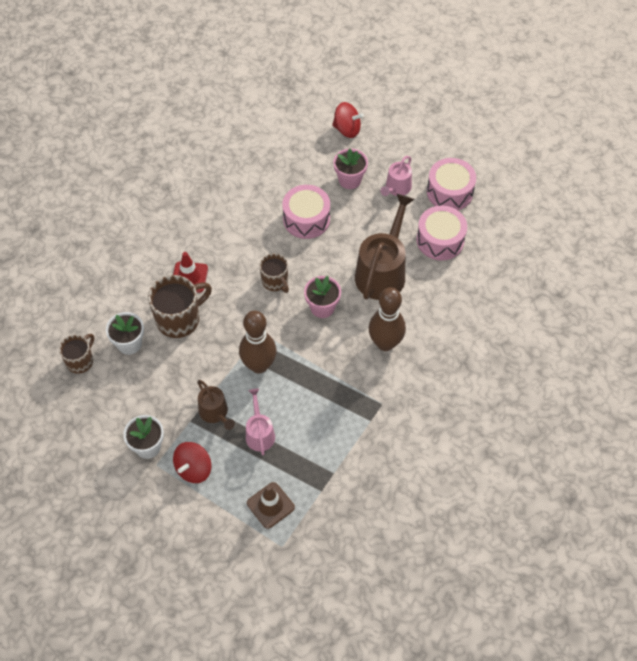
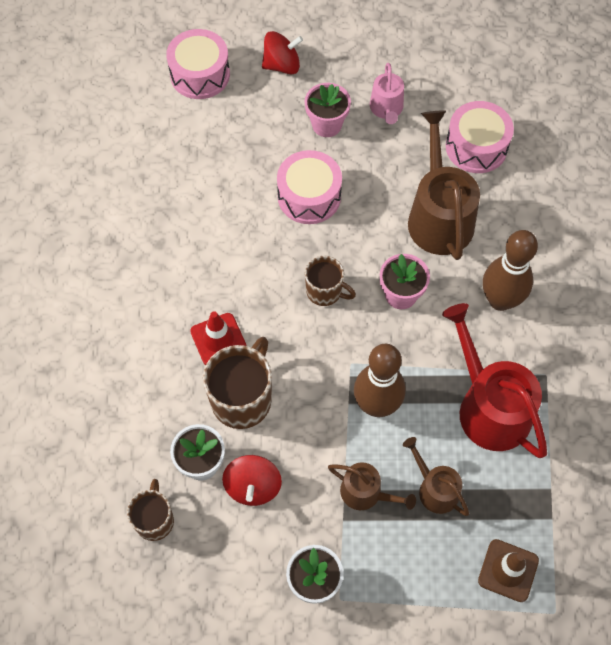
camera: 30 degrees left, 5 degrees up
red spinning top [173,442,211,483] -> red spinning top moved to [222,455,282,506]
pink watering can [246,389,275,455] -> brown watering can [403,437,469,516]
pink drum [427,158,476,210] -> pink drum moved to [166,29,230,99]
none -> red watering can [442,303,547,458]

